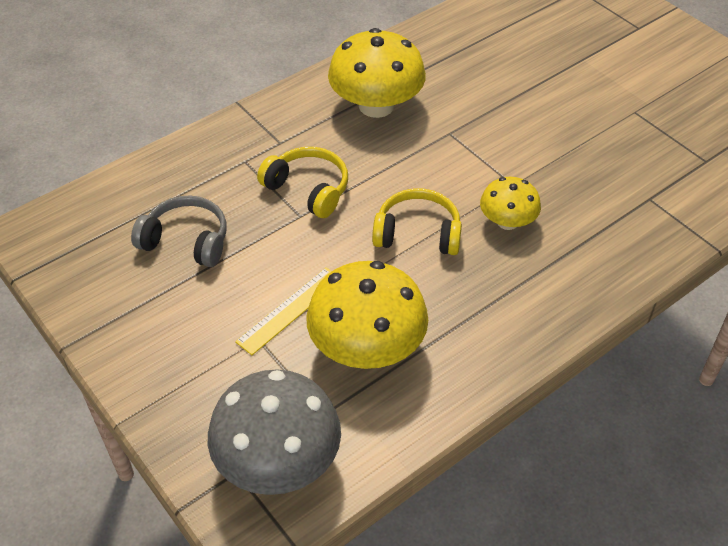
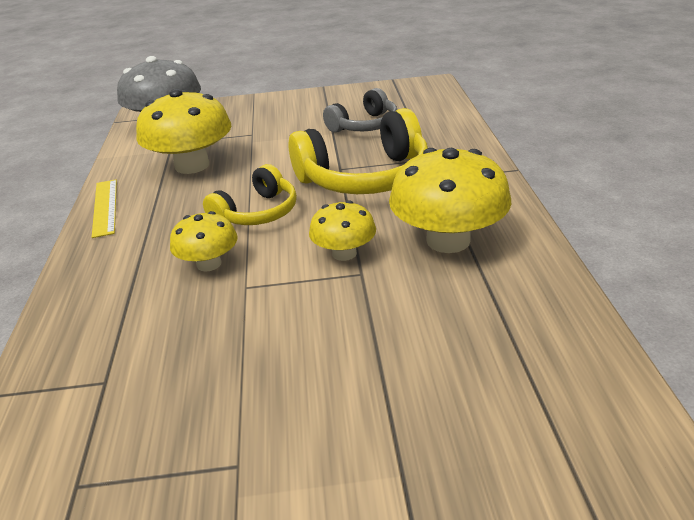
camera: 125 degrees right, 15 degrees down
yellow ruler [235,267,332,355] -> yellow ruler moved to [92,179,117,238]
yellow headphones [257,147,348,218] -> yellow headphones [289,108,428,194], size x1.65
none -> yellow mushroom [309,201,376,261]

